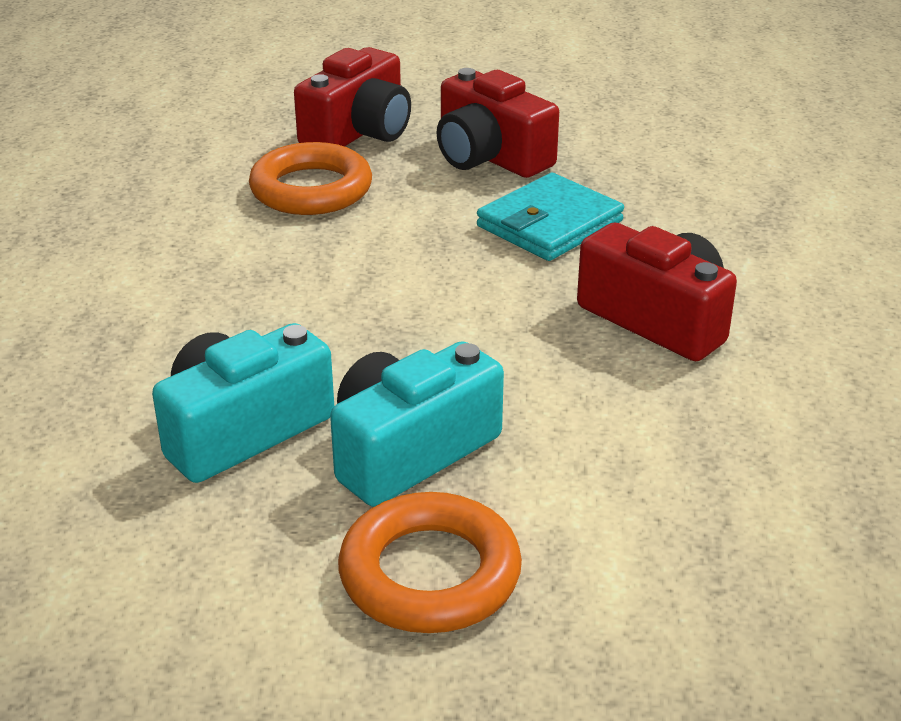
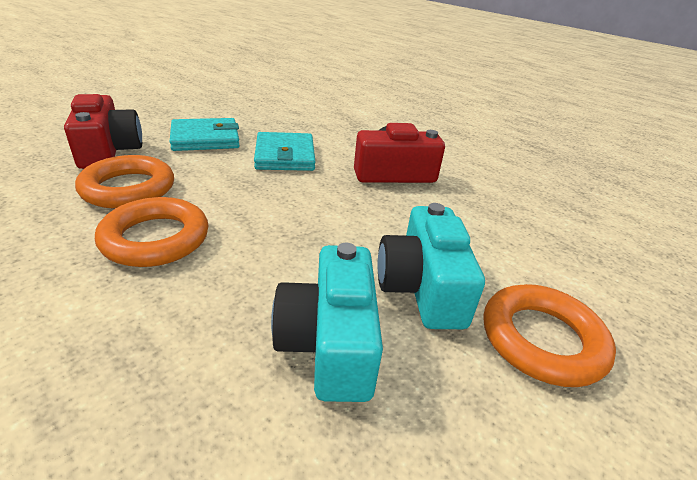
camera: 55 degrees left, 0 degrees up
red camera [437,68,559,178] -> turquoise wallet [170,118,240,151]
none -> orange ring [95,197,209,267]

